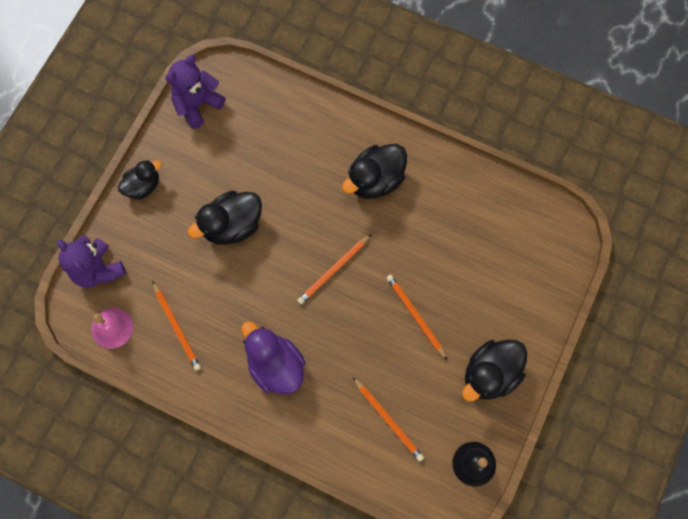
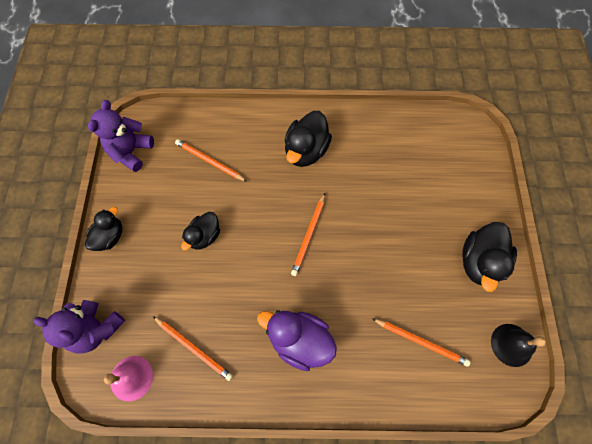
camera: 25 degrees left, 5 degrees down
black duck [187,191,262,245] -> black duck [181,212,220,251], size x0.64
orange pencil [386,275,447,360] -> orange pencil moved to [175,139,247,182]

